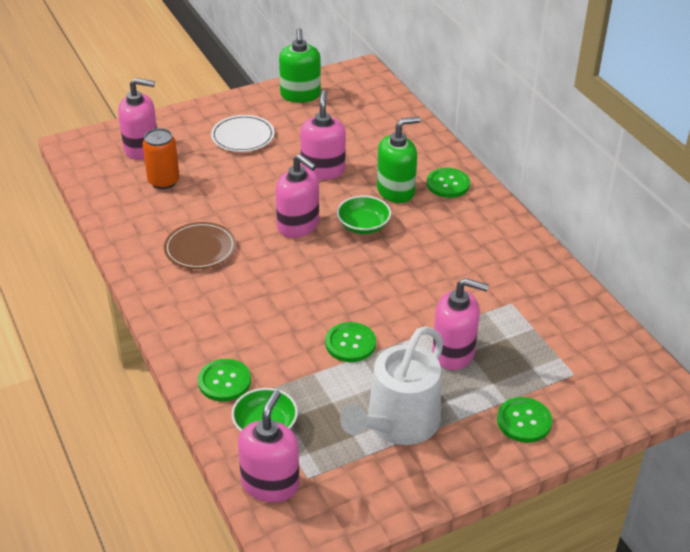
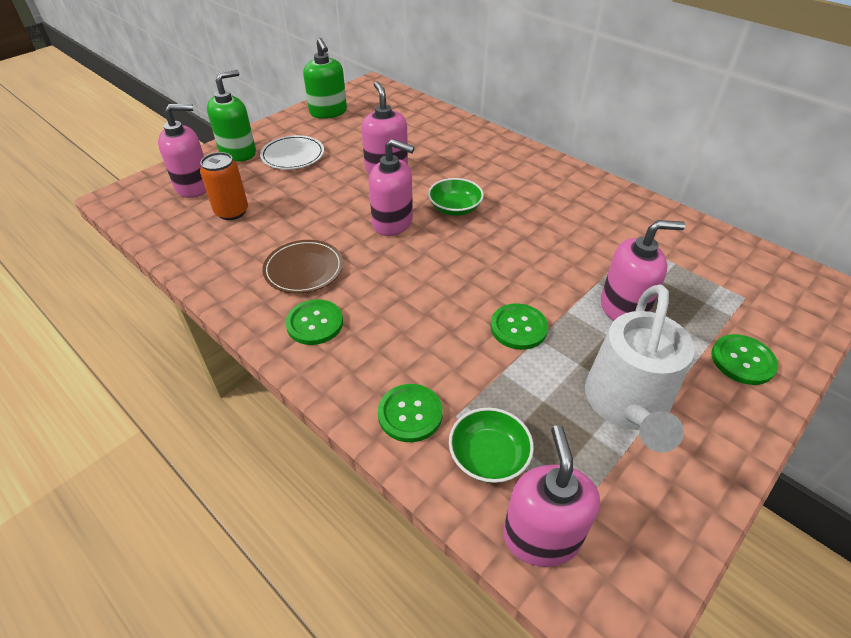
camera: 20 degrees left, 5 degrees up
green soap dispenser [377,116,421,203] -> green soap dispenser moved to [207,70,256,162]
green button [427,168,470,198] -> green button moved to [285,299,343,345]

